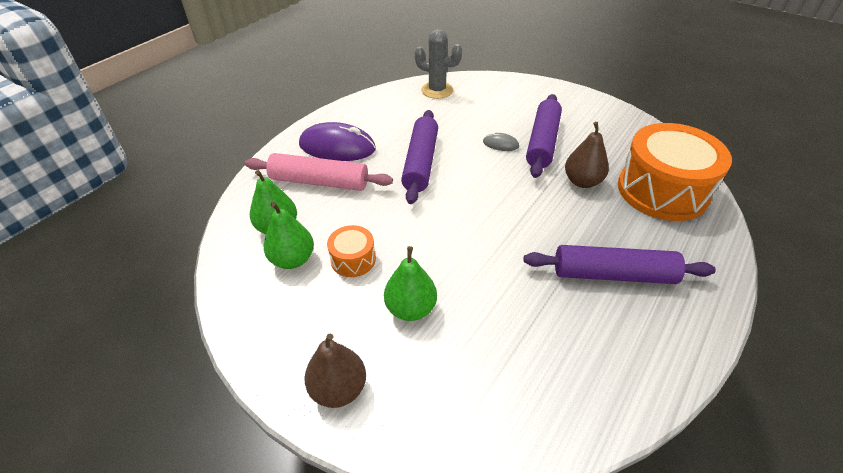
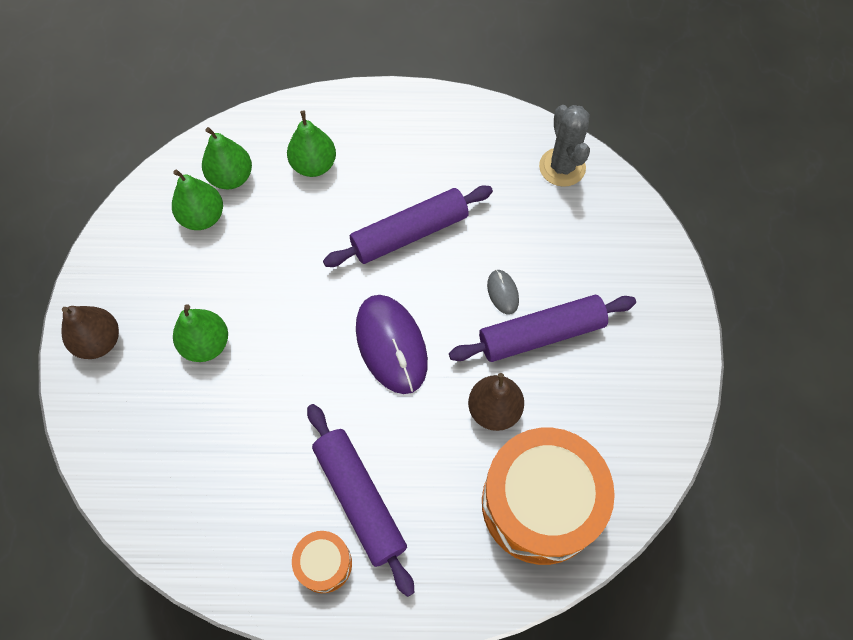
camera: 55 degrees right, 20 degrees up
pink rolling pin [245,153,393,191] -> green pear [287,111,336,177]
purple mouse [299,122,376,161] -> purple mouse moved to [356,295,428,394]
orange drum [327,225,376,277] -> orange drum moved to [292,531,352,593]

